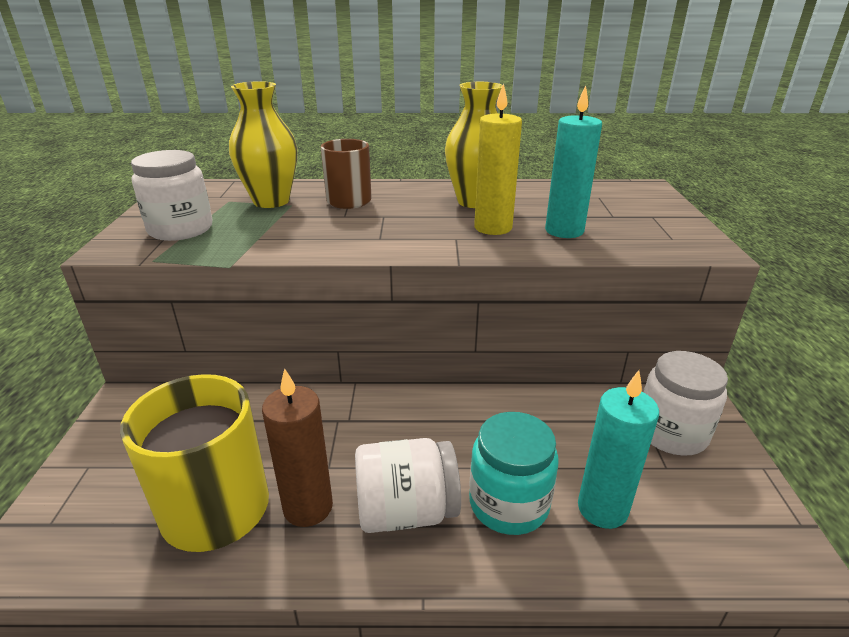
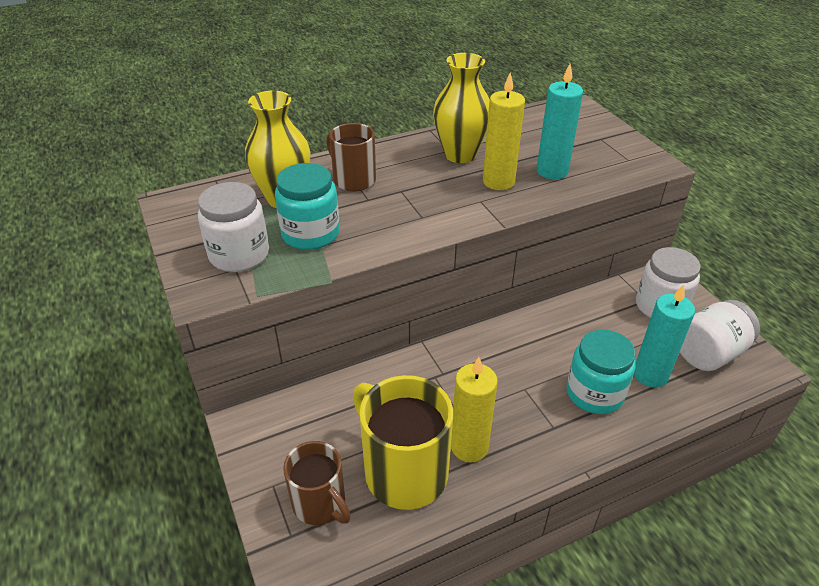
camera: 25 degrees left, 10 degrees up
brown candle [262,368,333,527] -> yellow candle [451,357,498,462]
white jar [355,438,461,533] -> white jar moved to [680,300,760,371]
none -> turquoise jar [275,163,340,250]
none -> brown mug [283,441,351,525]

